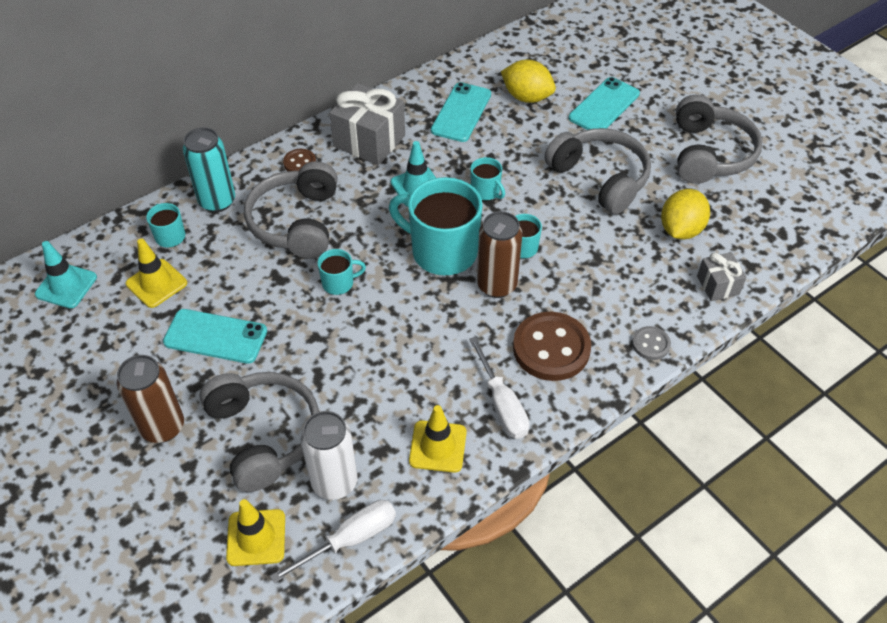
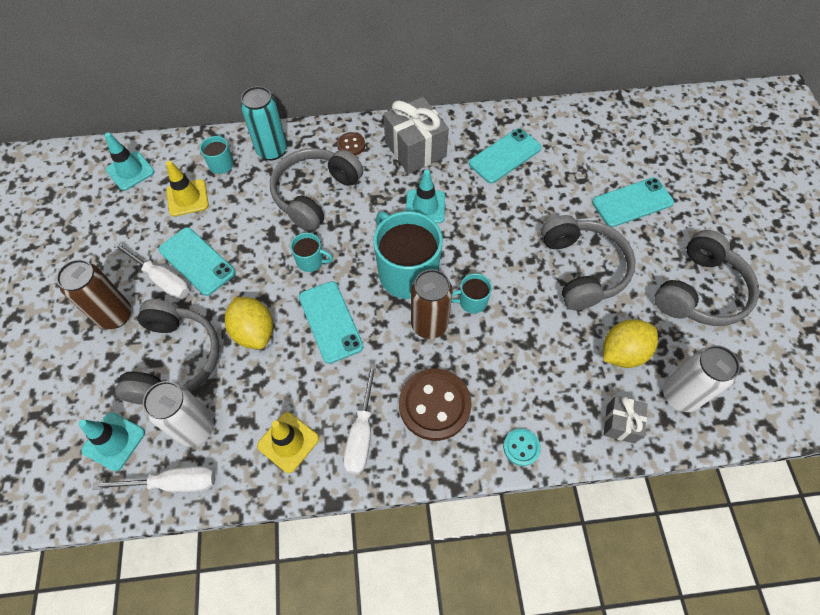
camera: 30 degrees right, 10 degrees up
yellow traffic cone [226,499,285,566] -> turquoise traffic cone [79,412,145,471]
turquoise mug [470,157,505,201] -> none
yellow lemon [501,59,556,103] -> yellow lemon moved to [225,297,273,349]
grey button [632,326,671,360] -> turquoise button [503,429,541,466]
none -> white screwdriver [113,242,190,299]
none -> turquoise phone [299,281,364,364]
none -> white can [663,345,740,412]

